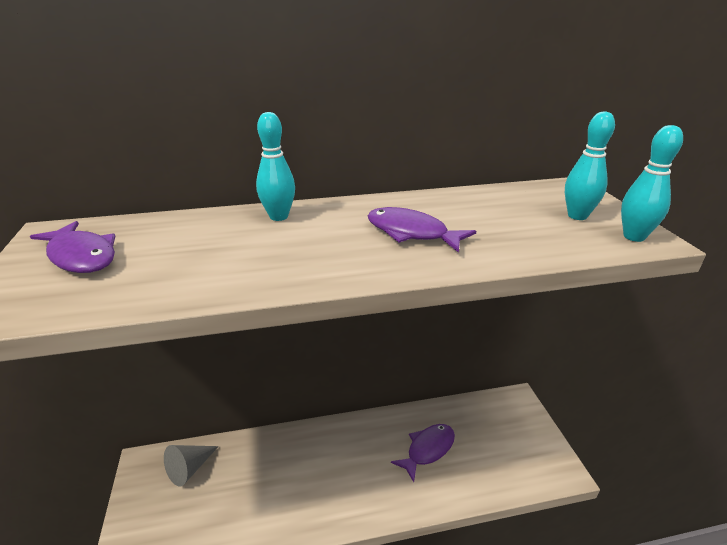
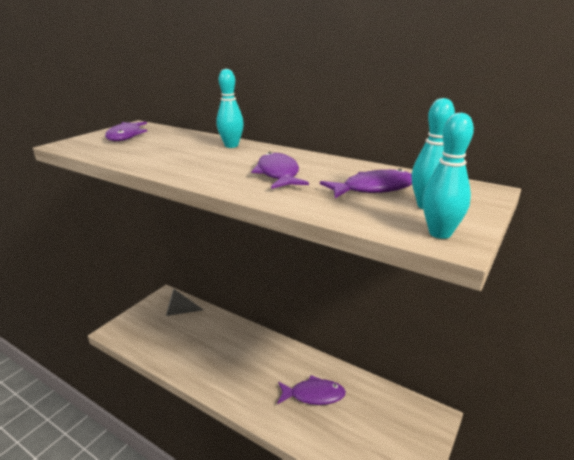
camera: 45 degrees right, 5 degrees down
none -> purple fish [320,169,412,198]

